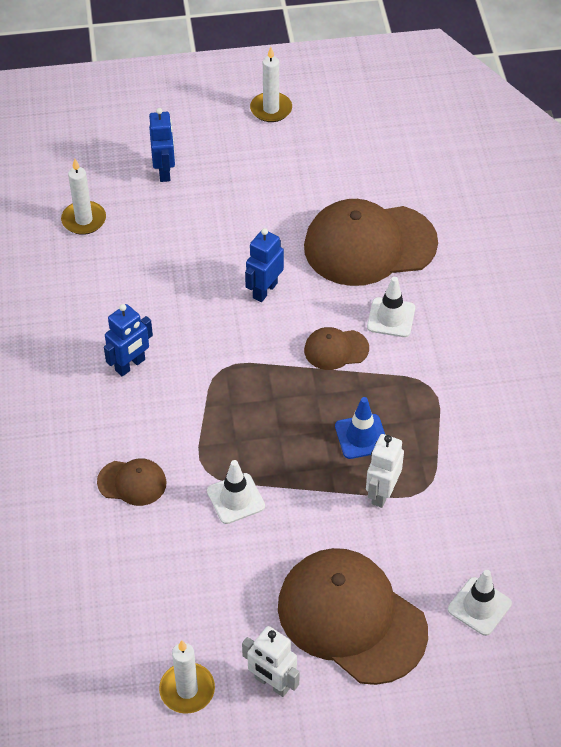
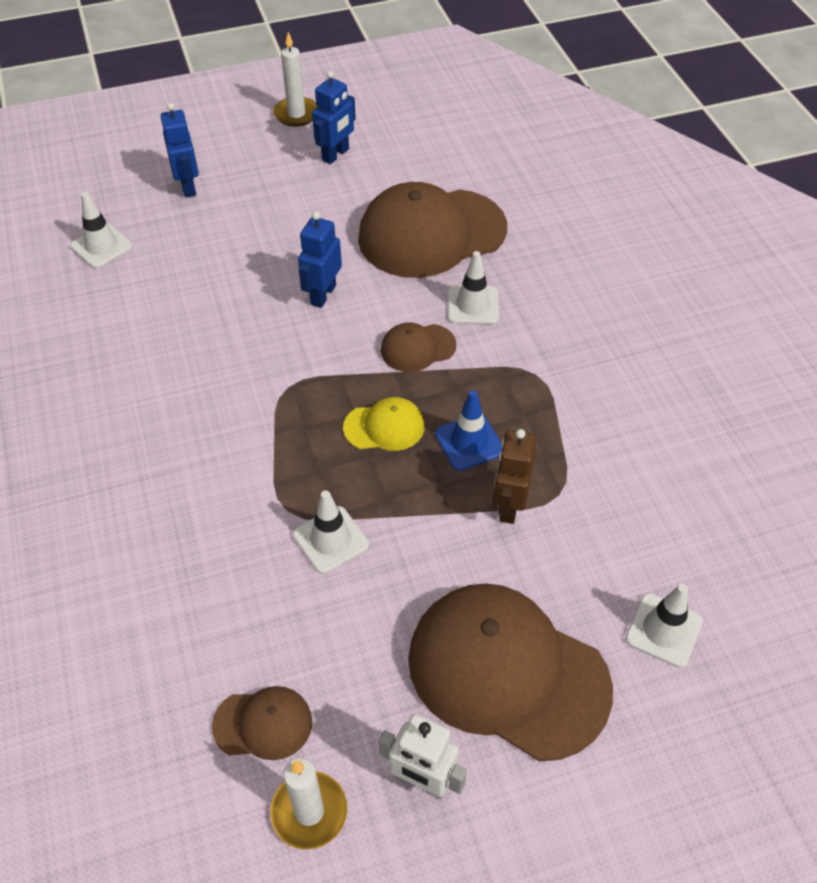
camera: 10 degrees left, 0 degrees up
white candle [61,159,106,235] -> white traffic cone [70,192,133,269]
brown cap [97,458,166,506] -> brown cap moved to [212,686,312,760]
blue robot [104,304,153,376] -> blue robot moved to [312,71,356,164]
white robot [366,434,404,508] -> brown robot [493,429,536,524]
none -> yellow cap [343,397,425,451]

